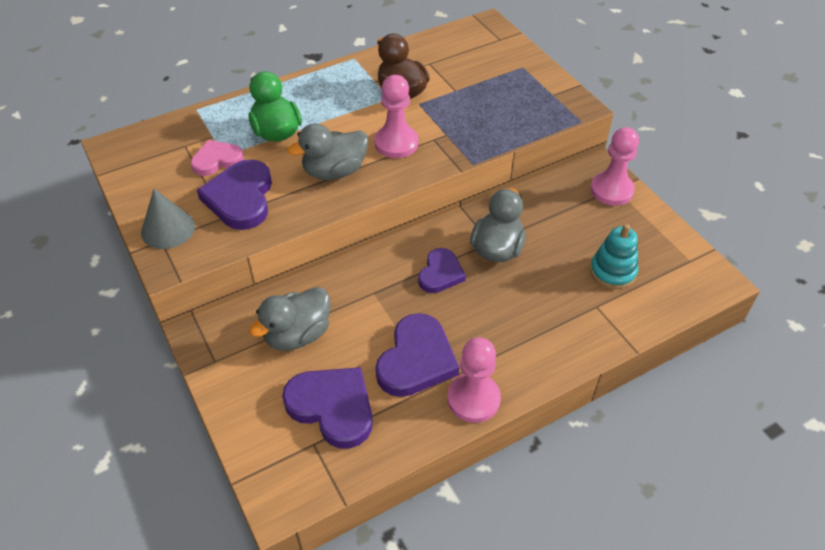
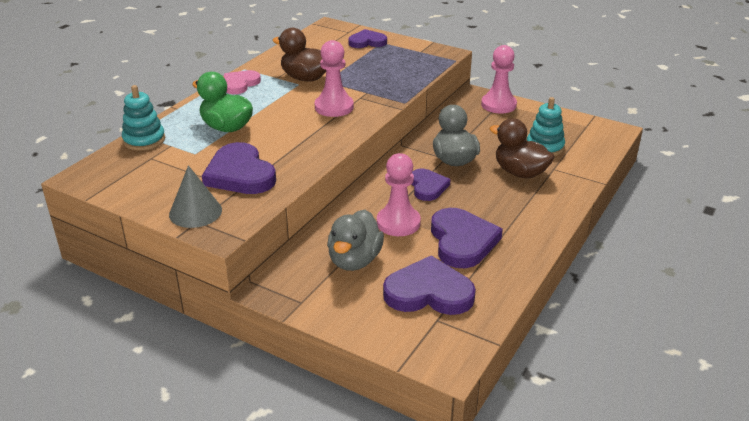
camera: 30 degrees left, 15 degrees down
pink heart [191,140,244,176] -> pink heart moved to [224,70,261,94]
grey duck [288,123,368,180] -> none
pink pawn [447,337,501,423] -> pink pawn moved to [377,153,421,236]
none -> turquoise stacking toy [122,85,165,151]
none -> purple heart [348,29,387,48]
none -> brown duck [490,118,554,178]

